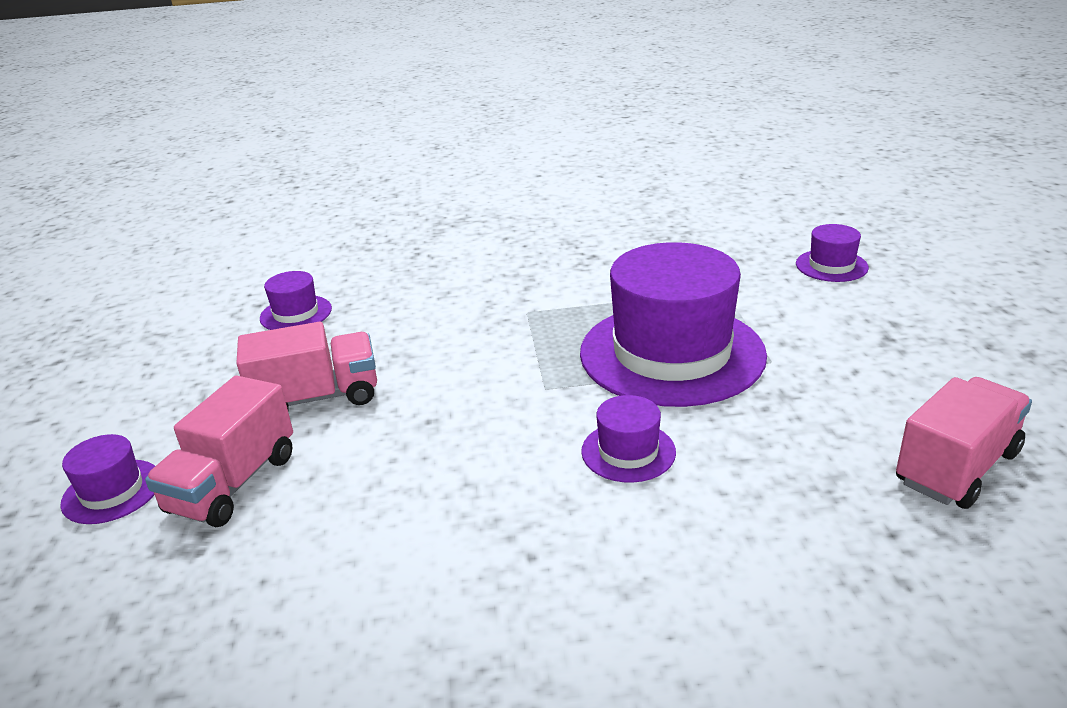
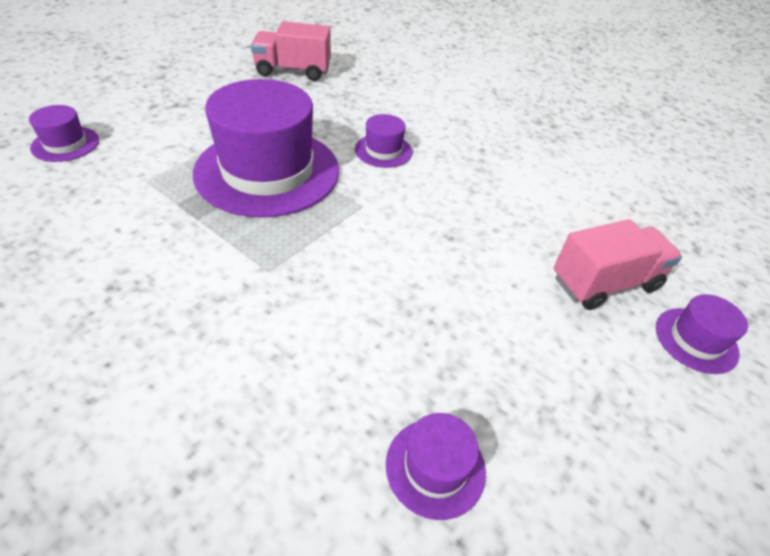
camera: 140 degrees left, 15 degrees up
pink truck [236,322,377,412] -> none

